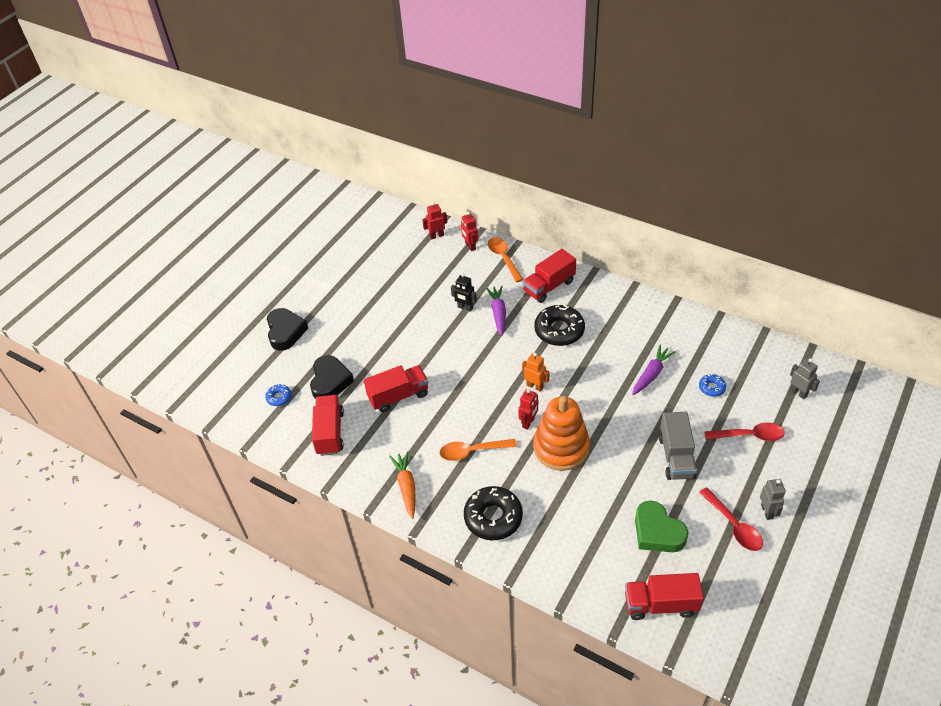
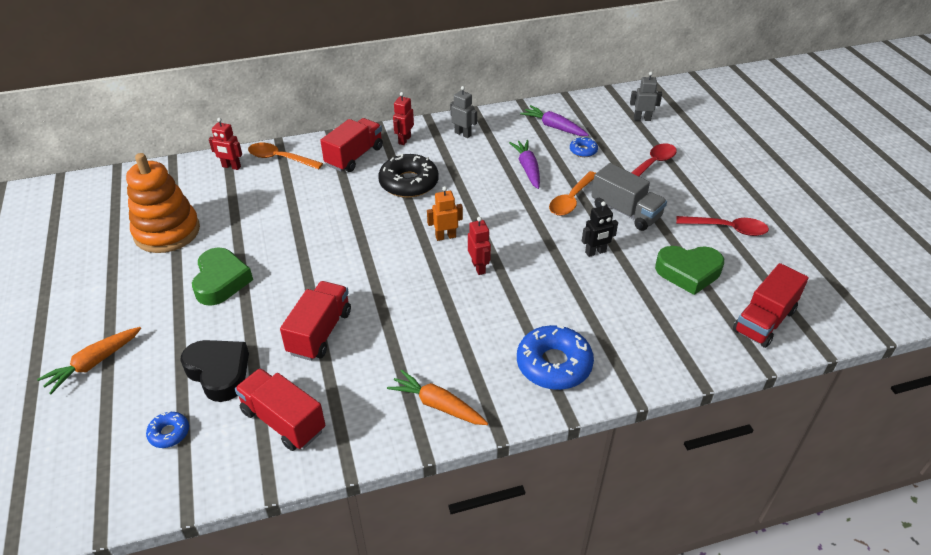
camera: 50 degrees left, 5 degrees down
black heart [267,308,308,351] -> orange carrot [37,327,141,394]
red robot [422,202,447,240] -> red robot moved to [393,92,414,145]
orange spoon [440,439,517,461] -> orange spoon moved to [549,171,596,216]
black robot [451,273,477,312] -> black robot moved to [582,201,618,257]
black donut [464,486,523,540] -> blue donut [517,325,594,390]
purple carrot [486,286,506,336] -> purple carrot moved to [520,105,589,136]
red truck [523,249,576,303] -> red truck turned 150 degrees counterclockwise [320,118,383,172]
orange stacking toy [533,396,590,471] -> orange stacking toy moved to [126,153,200,253]
grey robot [760,479,786,520] -> grey robot moved to [450,86,477,138]
none -> green heart [192,247,253,306]

